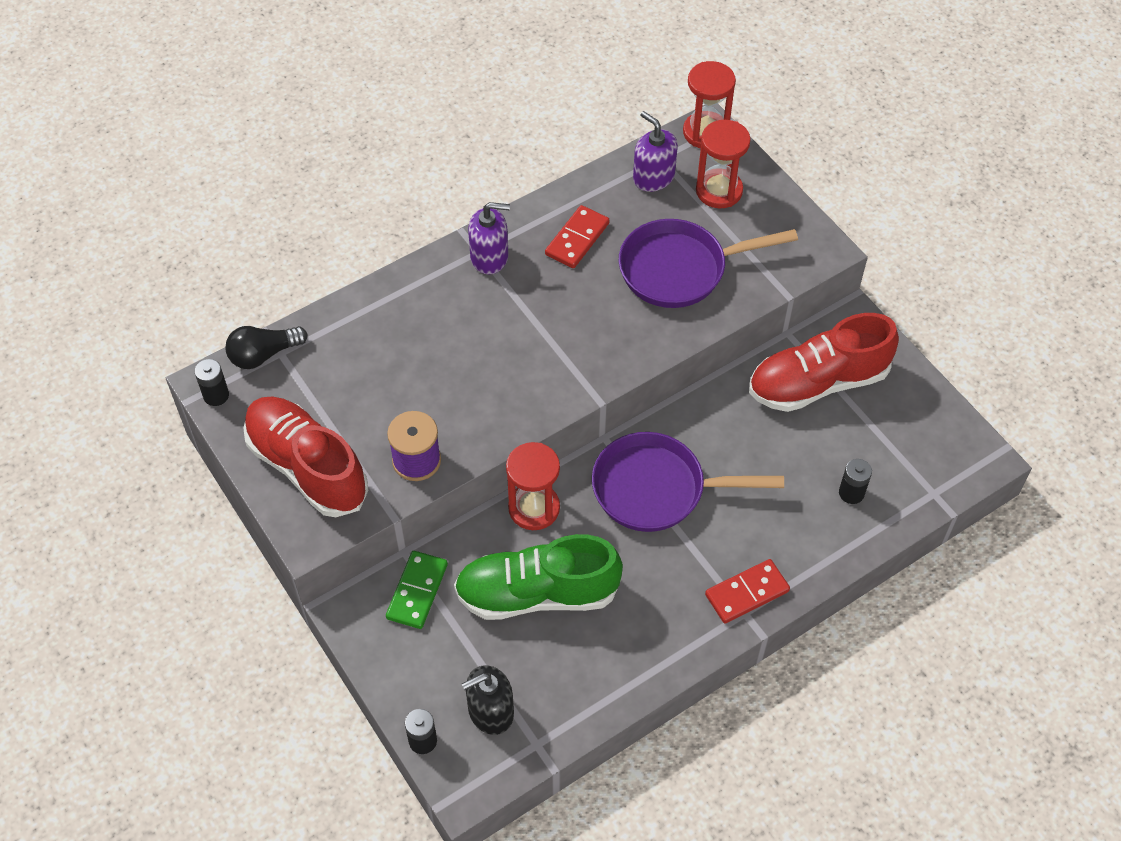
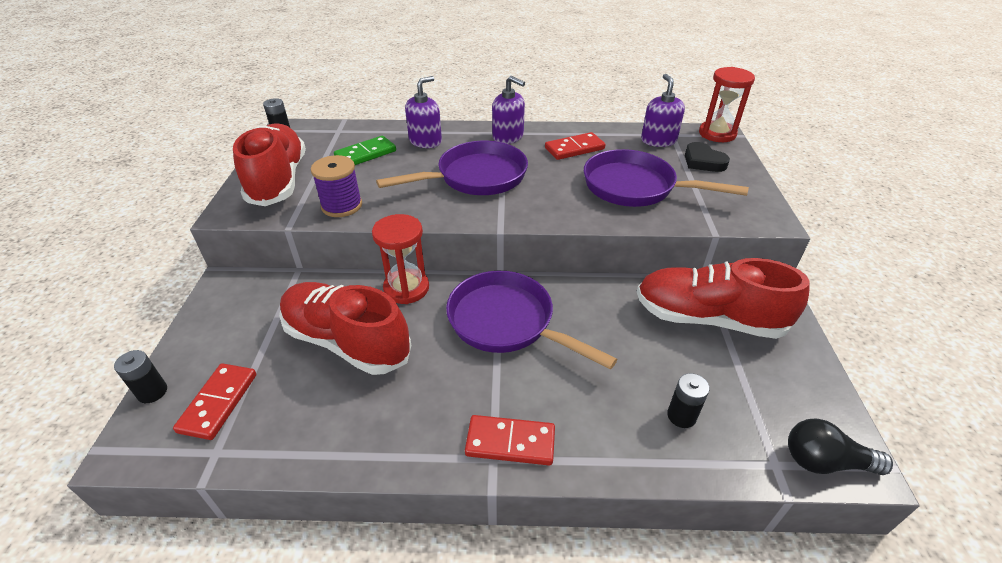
camera: 35 degrees right, 15 degrees down
black light bulb [225,326,307,369] -> black light bulb moved to [788,419,893,475]
green domino [386,551,448,629] -> green domino moved to [334,136,396,165]
green shoe [454,534,623,620] -> red shoe [279,282,411,375]
black soap dispenser [462,665,514,735] -> red domino [173,363,256,440]
red hourglass [696,120,751,208] -> black heart [685,142,730,172]
none -> purple pan [376,141,528,195]
none -> purple soap dispenser [405,76,442,148]

